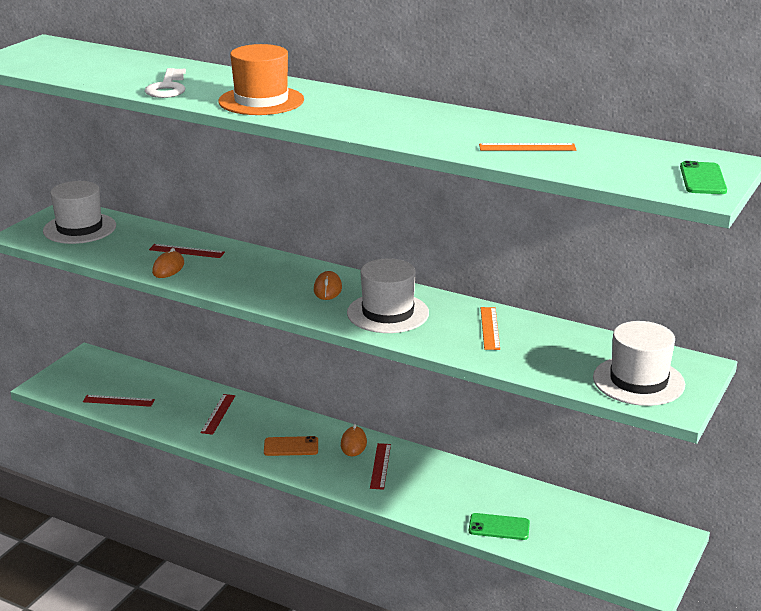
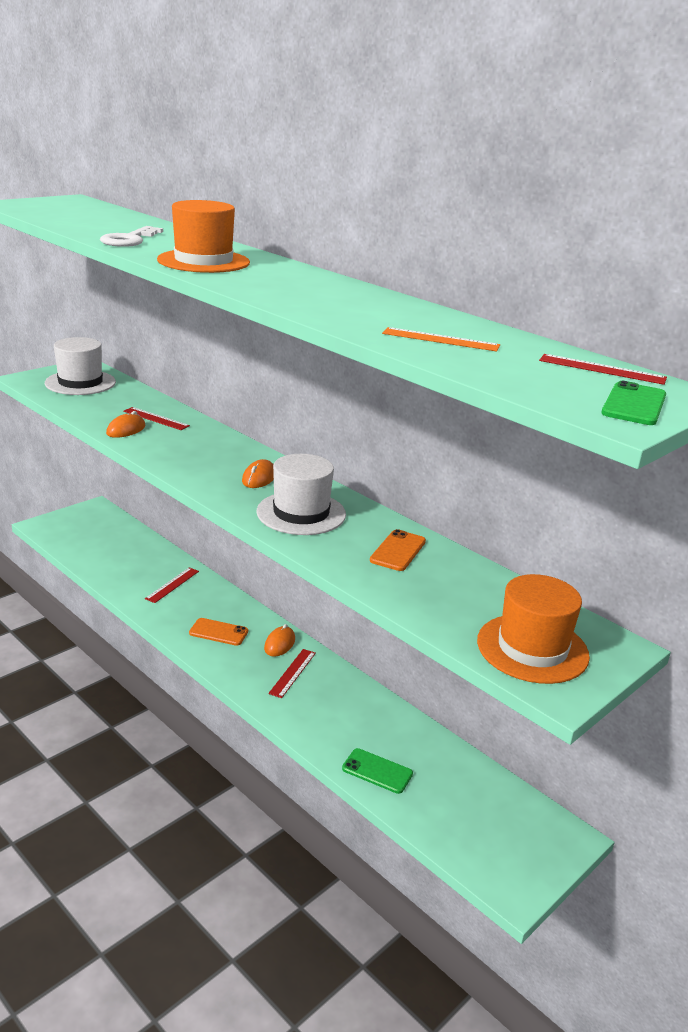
camera: 15 degrees right, 0 degrees up
red ruler [83,395,155,407] -> red ruler moved to [539,354,667,385]
orange ruler [481,307,500,350] -> orange phone [370,529,426,571]
white hat [593,321,685,406] -> orange hat [477,574,590,684]

